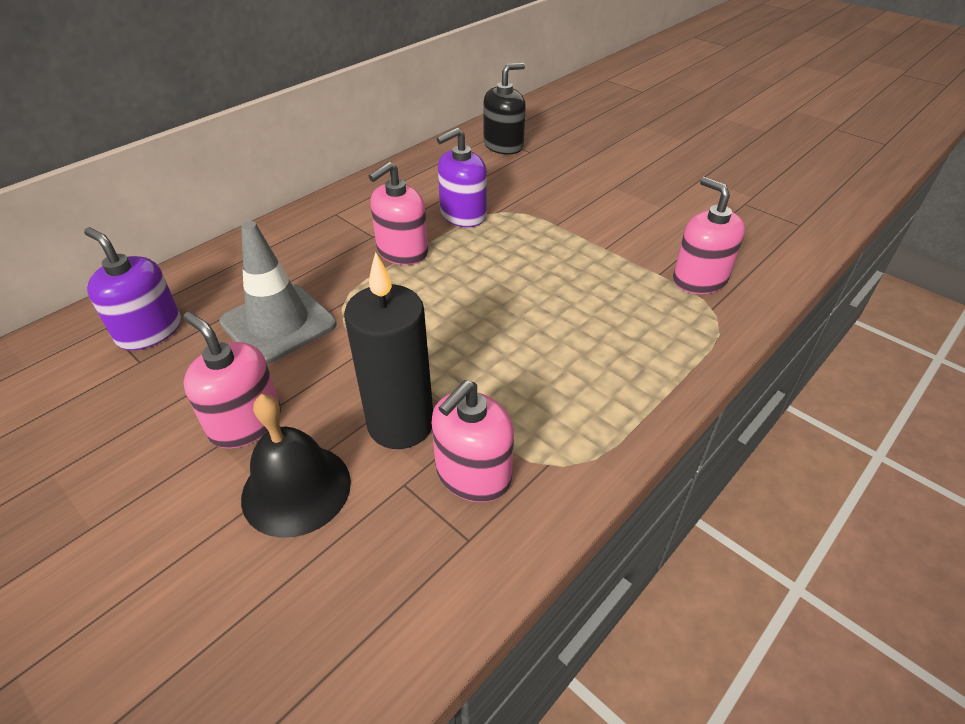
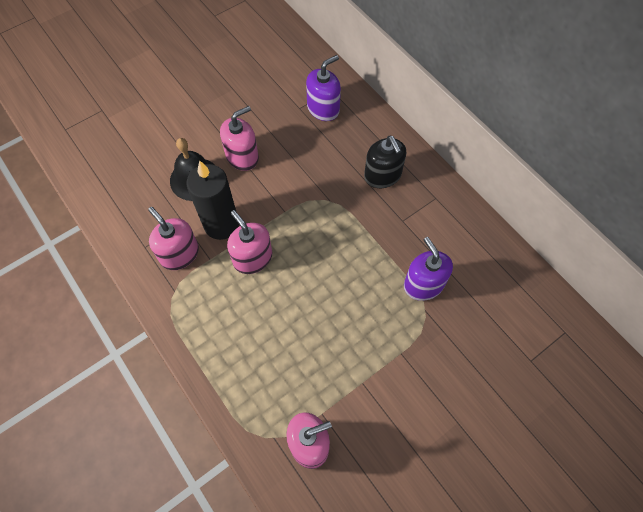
camera: 100 degrees right, 20 degrees up
grey traffic cone [220,221,336,364] -> none
pink soap dispenser [369,162,428,265] -> pink soap dispenser moved to [227,210,272,274]
black soap dispenser [483,63,526,155] -> black soap dispenser moved to [364,136,406,188]

